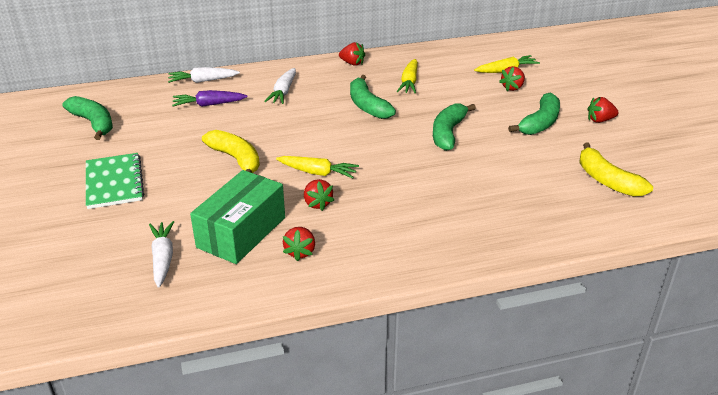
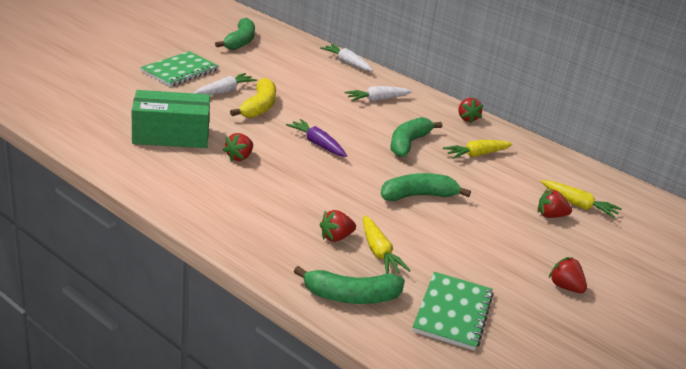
camera: 50 degrees right, 5 degrees down
white carrot [149,221,174,288] -> white carrot moved to [194,73,257,95]
purple carrot [172,90,248,107] -> purple carrot moved to [286,119,347,157]
yellow carrot [276,156,359,178] -> yellow carrot moved to [363,215,411,274]
red strawberry [283,227,315,261] -> red strawberry moved to [320,210,356,242]
green banana [508,92,560,135] -> green banana moved to [294,266,405,304]
yellow banana [579,142,653,197] -> green notebook [412,272,494,351]

